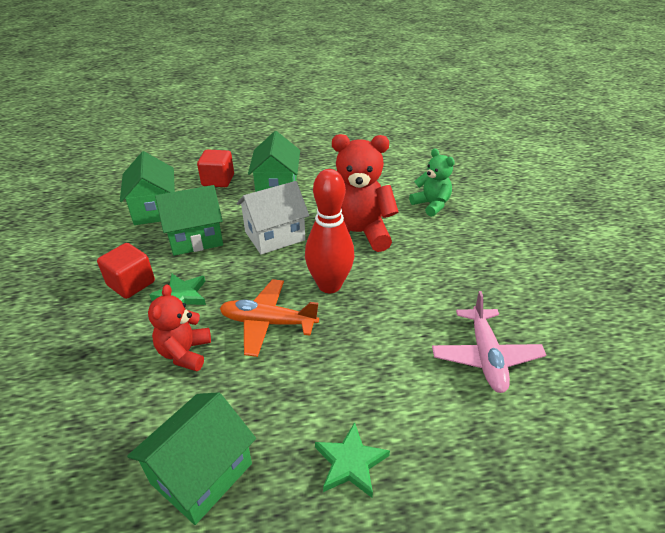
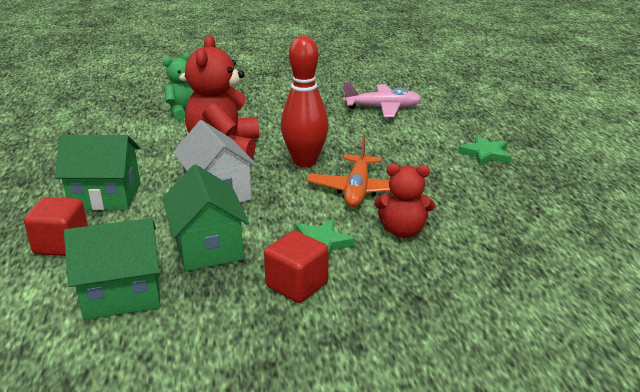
camera: 90 degrees left, 10 degrees down
green house [127,392,256,525] -> none

